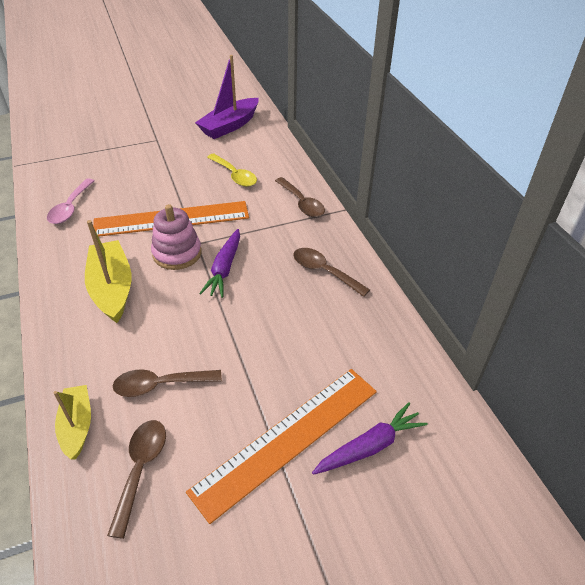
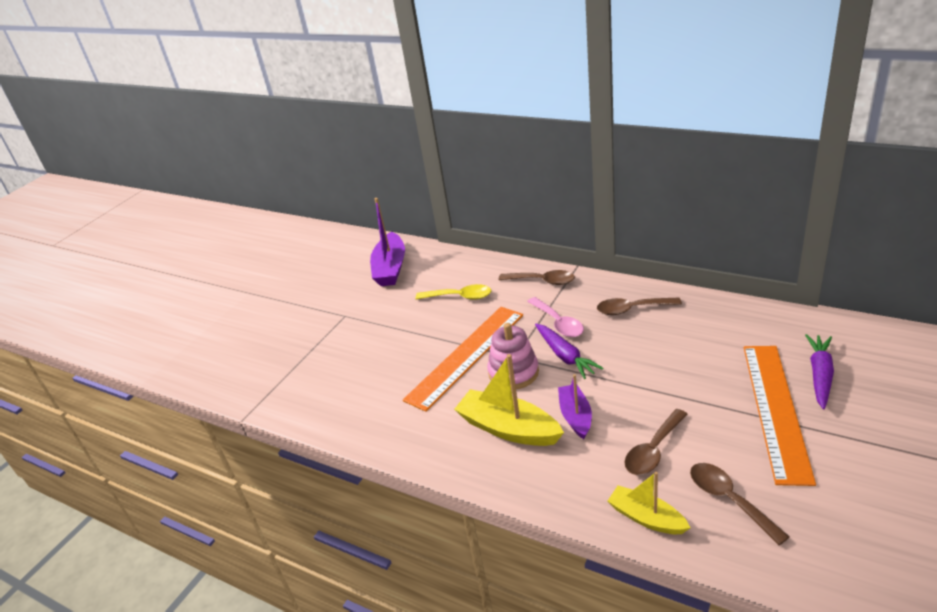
camera: 35 degrees left, 10 degrees down
pink spoon [47,178,94,224] -> pink spoon moved to [527,297,584,337]
none -> purple boat [558,374,592,439]

